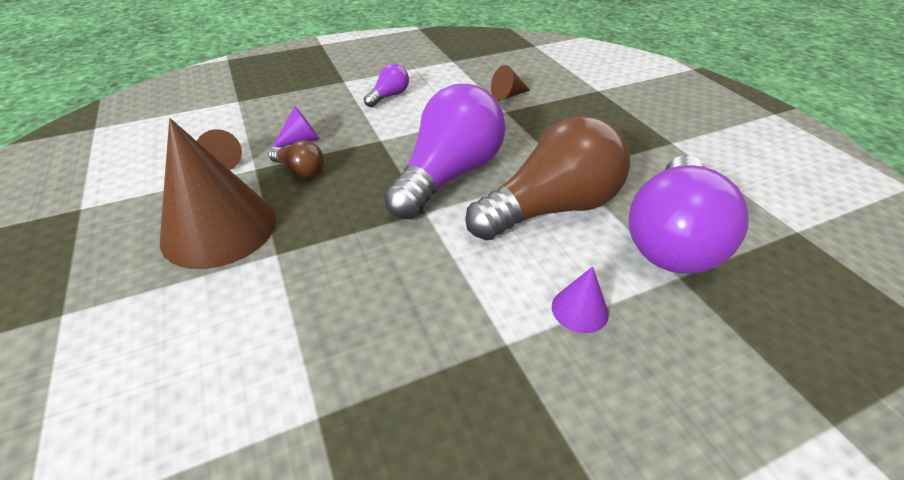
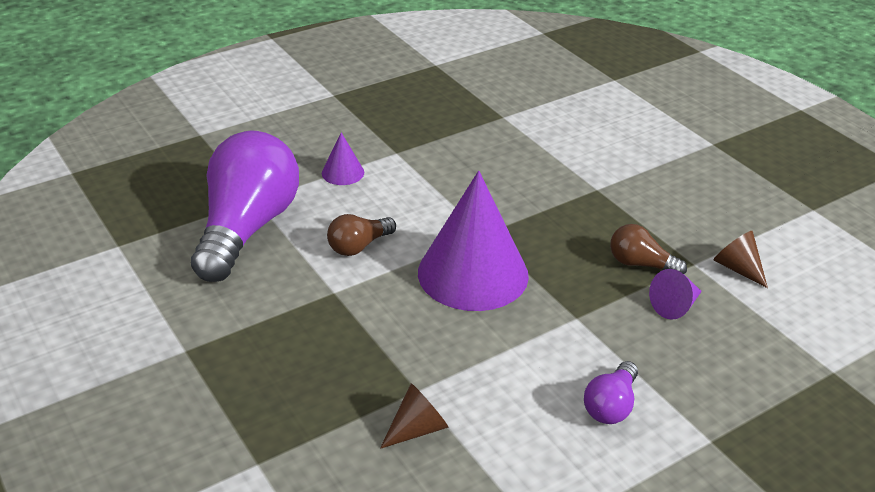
camera: 170 degrees right, 5 degrees down
brown cone [160,118,276,269] -> none
purple light bulb [384,84,506,219] -> purple cone [418,171,529,311]
brown light bulb [465,115,630,241] -> brown light bulb [327,214,396,256], size x0.45

